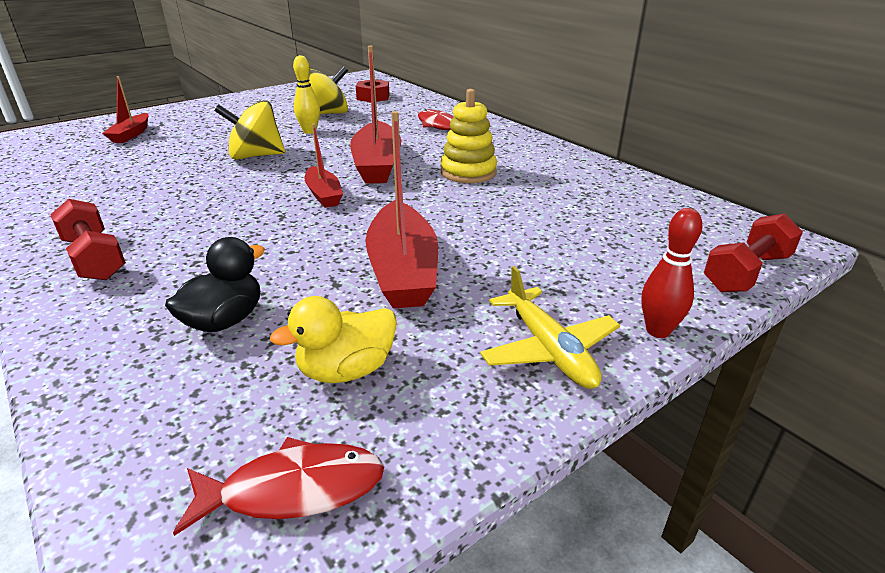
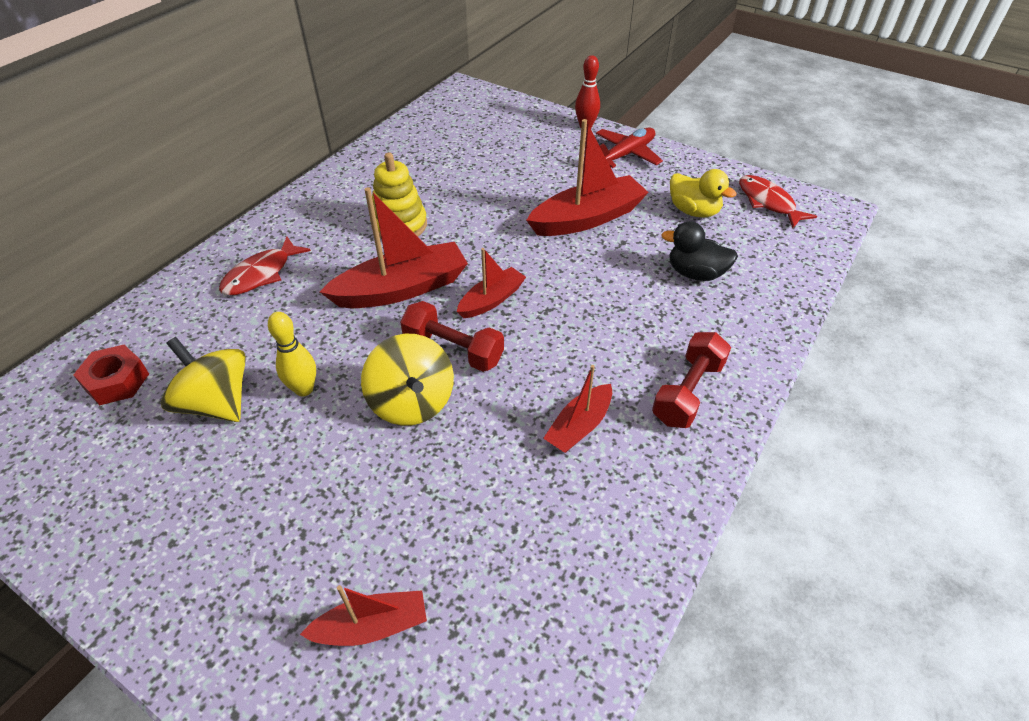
camera: 110 degrees left, 15 degrees up
yellow plane [480,266,620,389] -> red plane [596,127,663,168]
red dumbbell [704,214,803,293] -> red dumbbell moved to [400,301,504,372]
none -> red boat [543,365,612,453]

